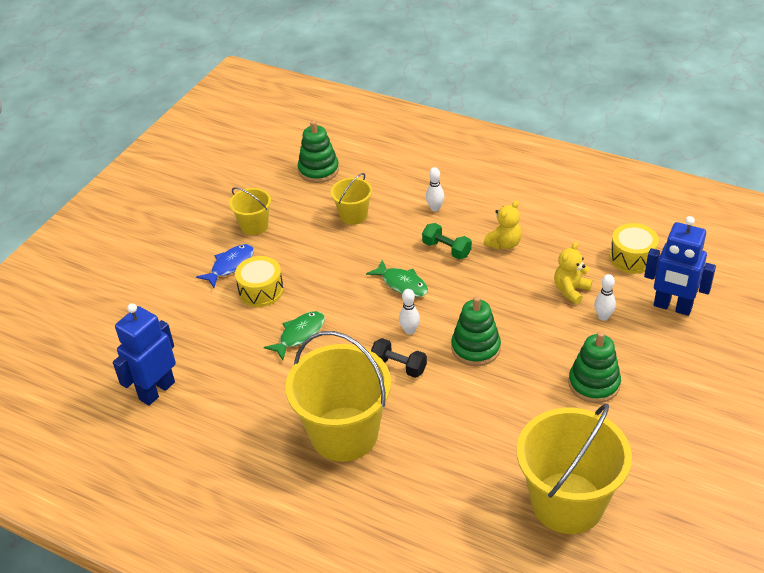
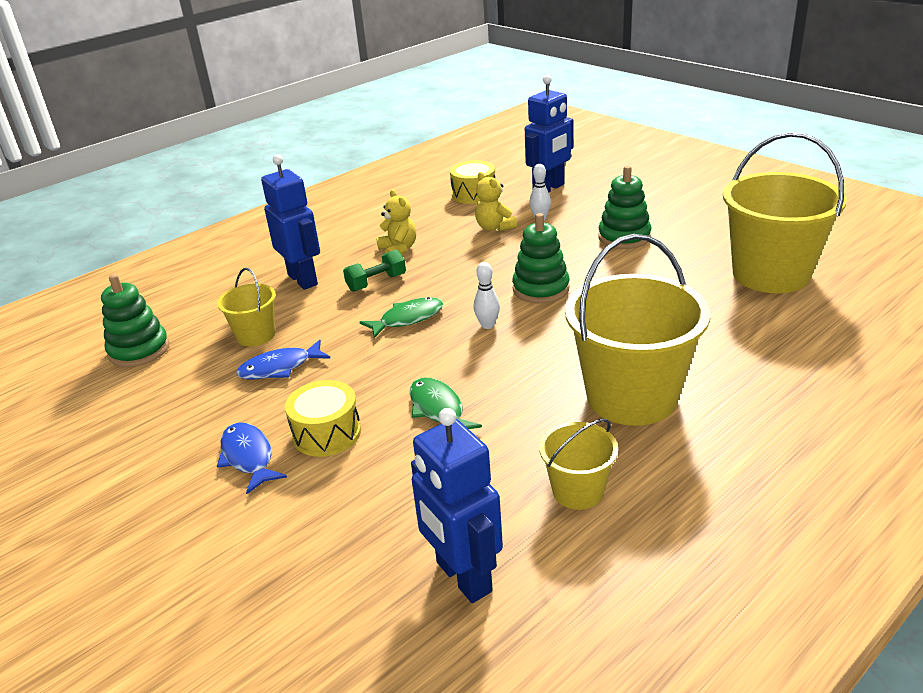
camera: 70 degrees left, 10 degrees down
yellow bucket [229,187,271,235] -> yellow bucket moved to [539,419,618,510]
black dumbbell [371,338,427,378] -> none
white bowling pin [426,167,444,212] -> blue robot [261,154,320,290]
none -> blue fish [236,340,331,380]

